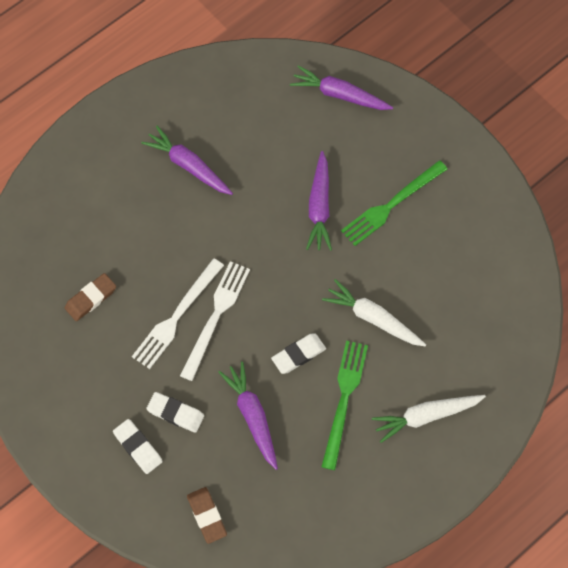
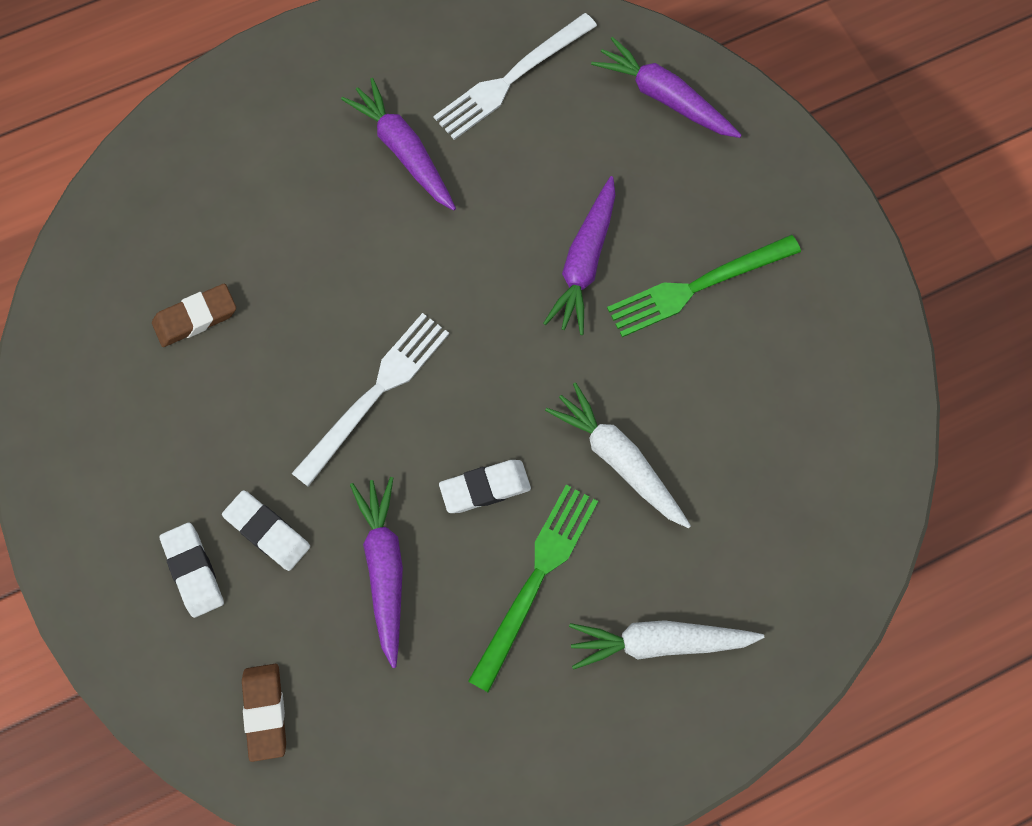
camera: 15 degrees right, 5 degrees up
white fork [132,258,224,369] -> white fork moved to [433,13,597,140]

